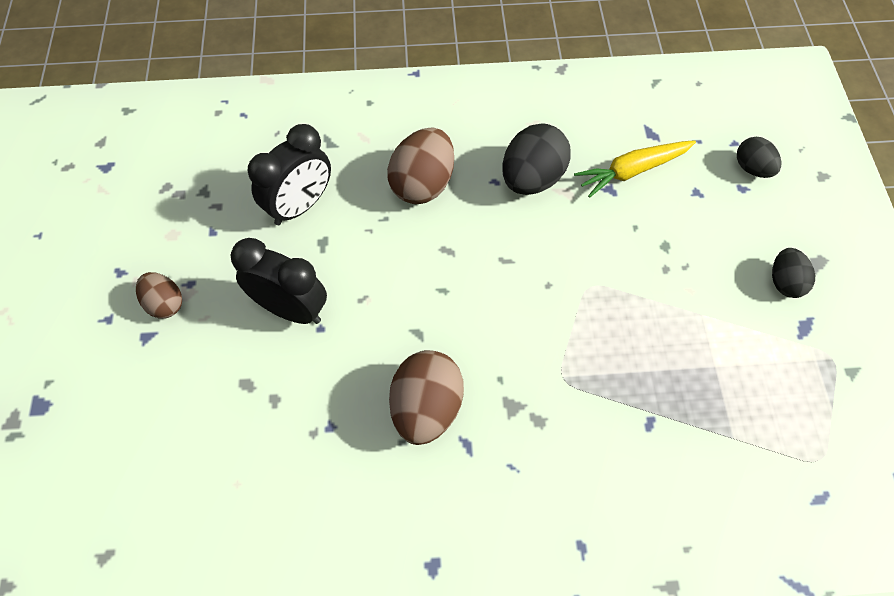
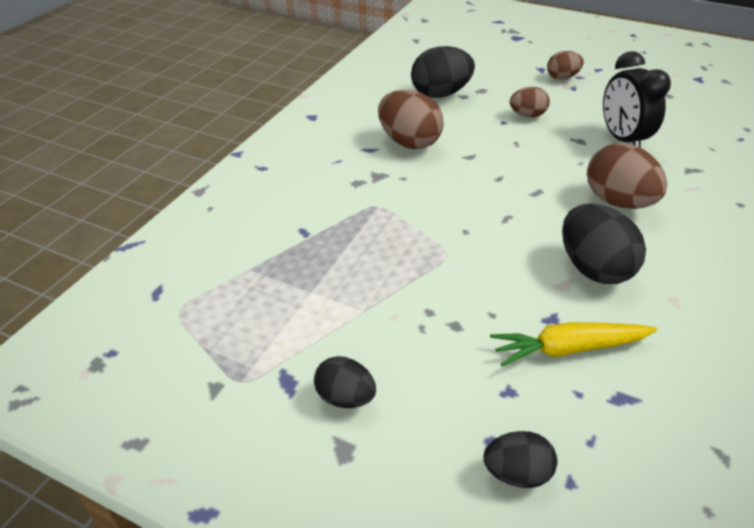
camera: 120 degrees right, 20 degrees down
black clock [231,238,327,324] -> brown egg [510,87,550,117]
yellow carrot [574,140,696,198] -> yellow carrot turned 105 degrees counterclockwise [490,322,658,366]
none -> black egg [411,46,475,98]

